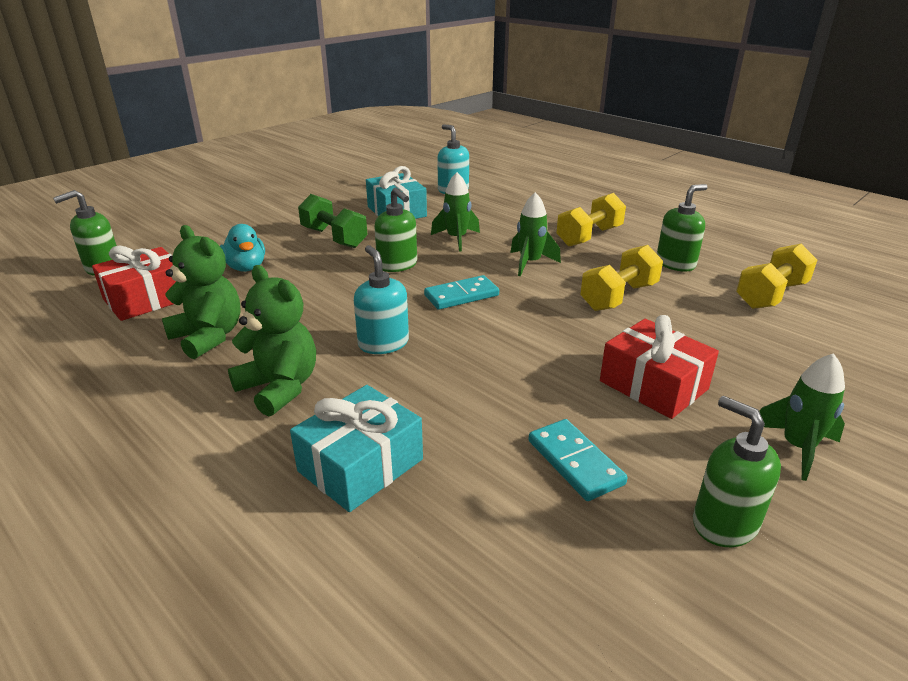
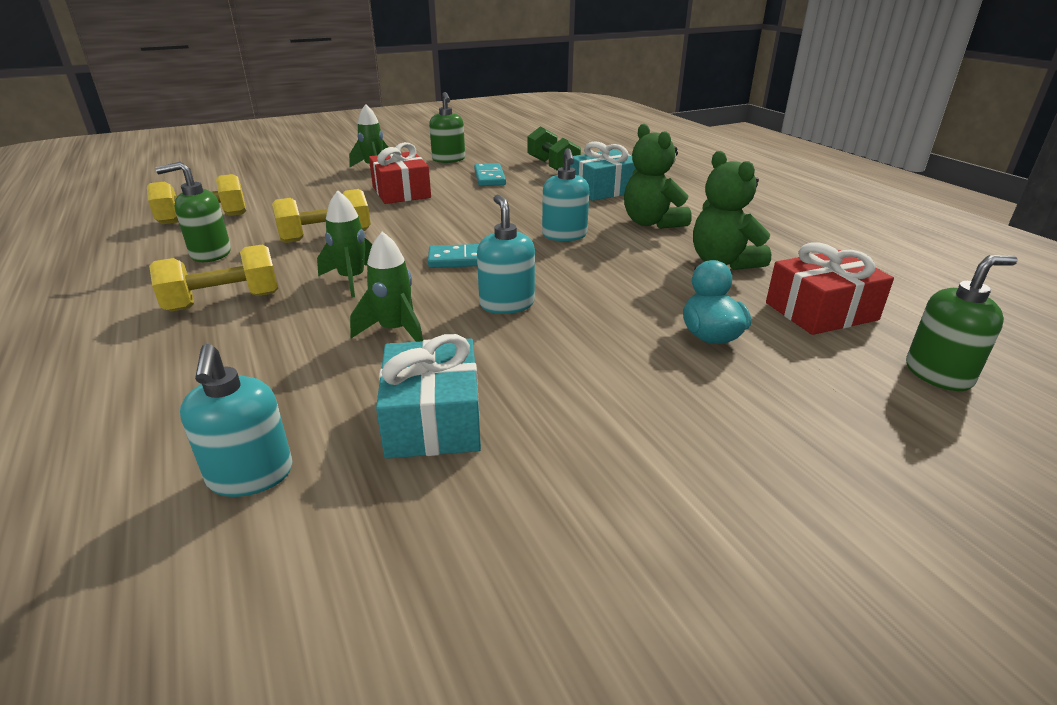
camera: 160 degrees left, 0 degrees up
green dumbbell [298,194,367,248] -> green dumbbell moved to [527,126,581,171]
green soap dispenser [374,187,417,272] -> turquoise soap dispenser [477,195,535,314]

